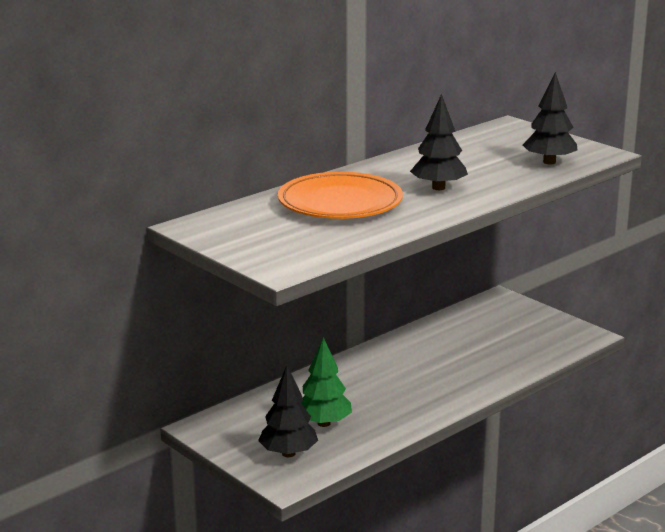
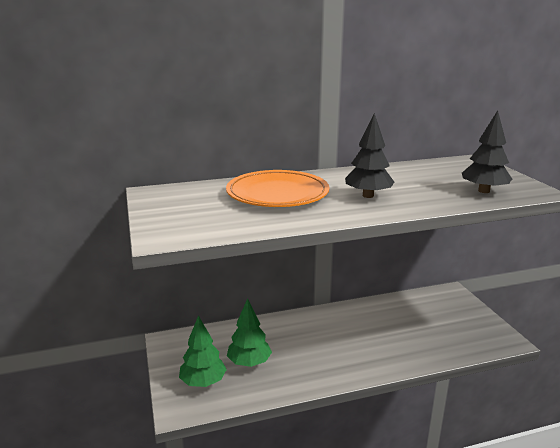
camera: 25 degrees right, 0 degrees up
black tree [258,365,318,457] -> green tree [179,316,227,387]

